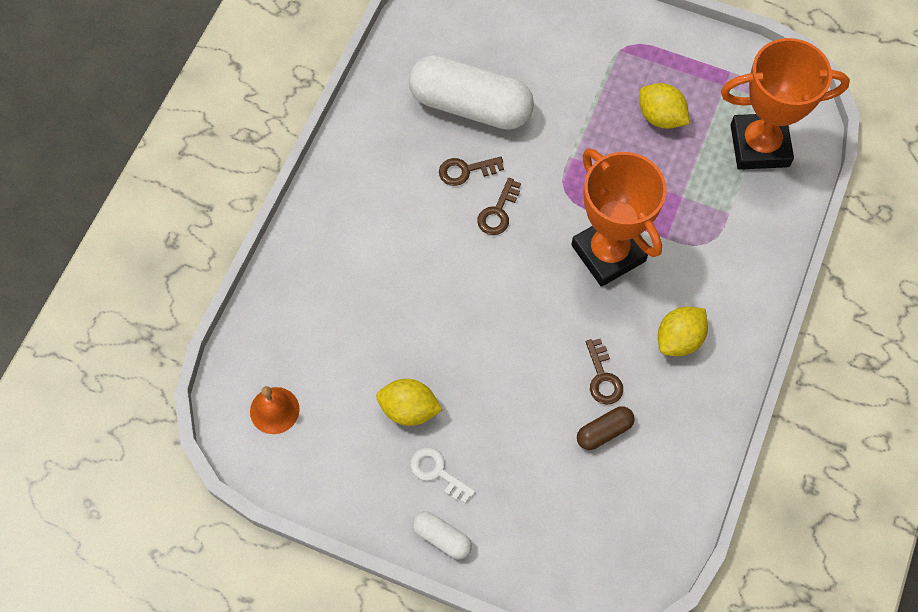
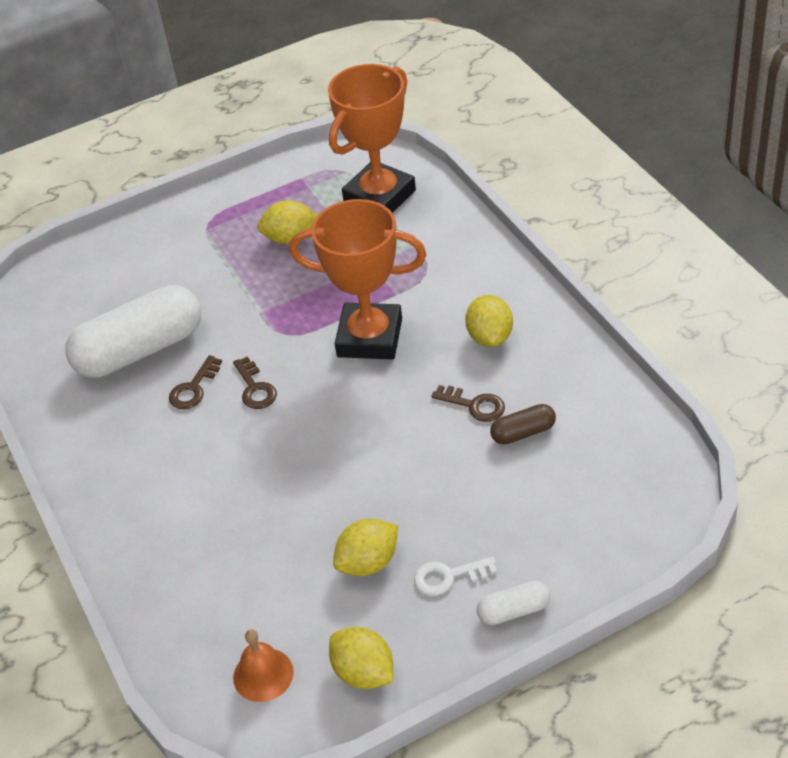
camera: 45 degrees left, 20 degrees down
brown capsule [577,406,635,450] -> brown capsule turned 60 degrees clockwise [490,404,556,445]
none -> yellow lemon [329,627,393,689]

